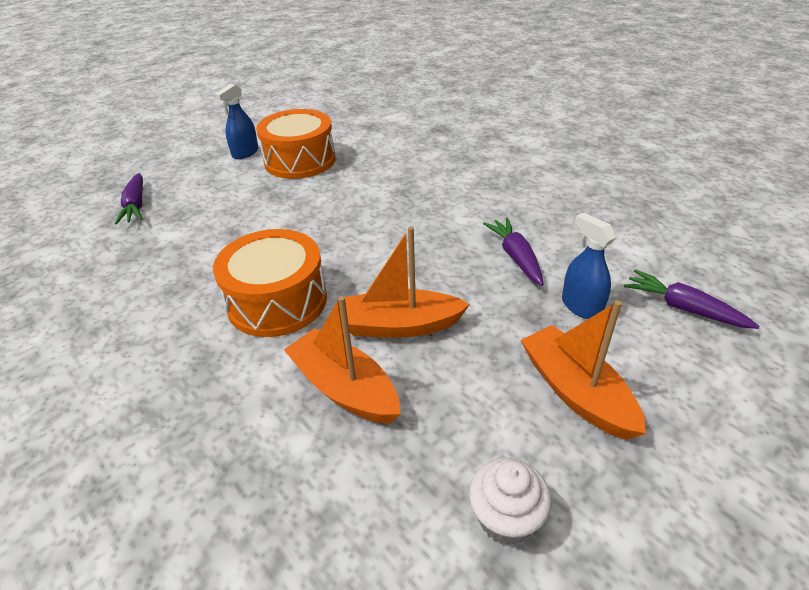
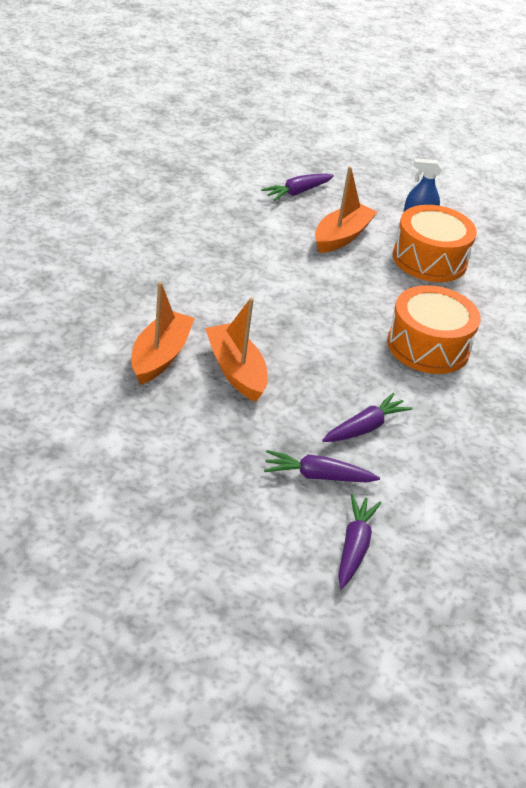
camera: 60 degrees right, 0 degrees up
orange drum [213,229,327,337] -> orange drum moved to [387,285,480,374]
white cupcake [469,458,552,545] -> none
orange boat [521,300,646,440] -> orange boat moved to [315,166,377,253]
blue spray bottle [562,213,616,319] -> purple carrot [264,450,380,482]

